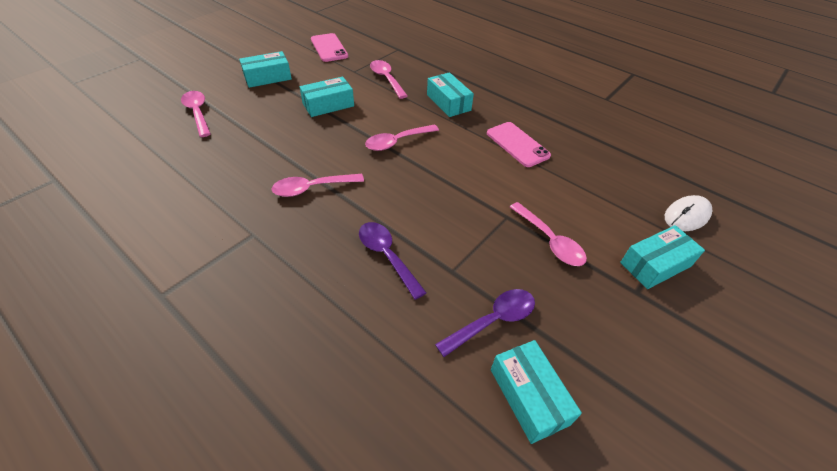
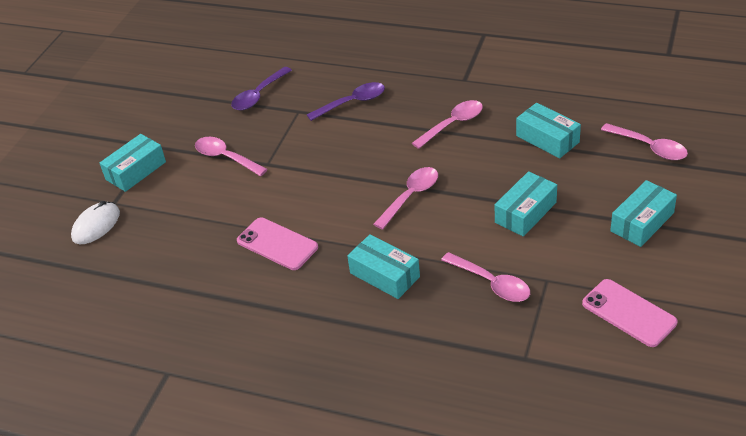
camera: 165 degrees right, 5 degrees down
purple spoon [359,222,427,300] -> purple spoon turned 60 degrees counterclockwise [307,82,385,121]
turquoise box [491,340,582,444] -> turquoise box moved to [516,103,581,158]

